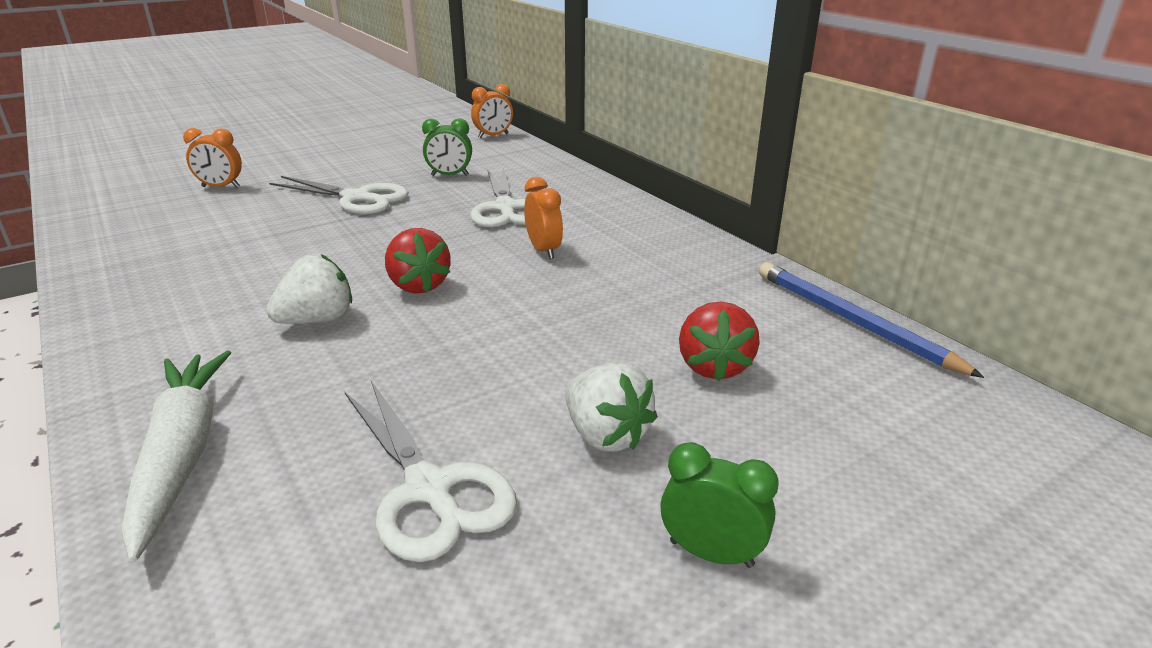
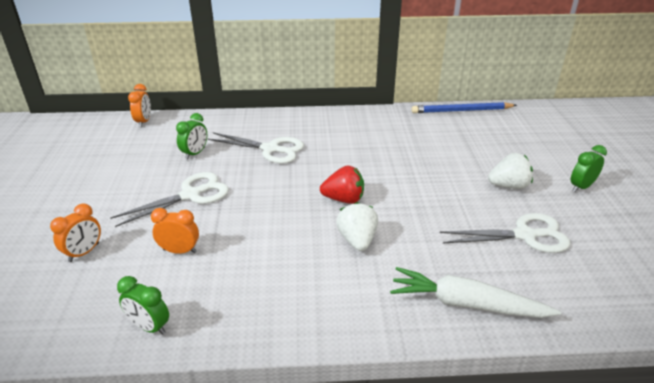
camera: 60 degrees left, 5 degrees up
orange clock [524,177,563,259] -> orange clock moved to [151,208,199,254]
red strawberry [679,302,760,382] -> none
none -> green clock [117,276,169,335]

